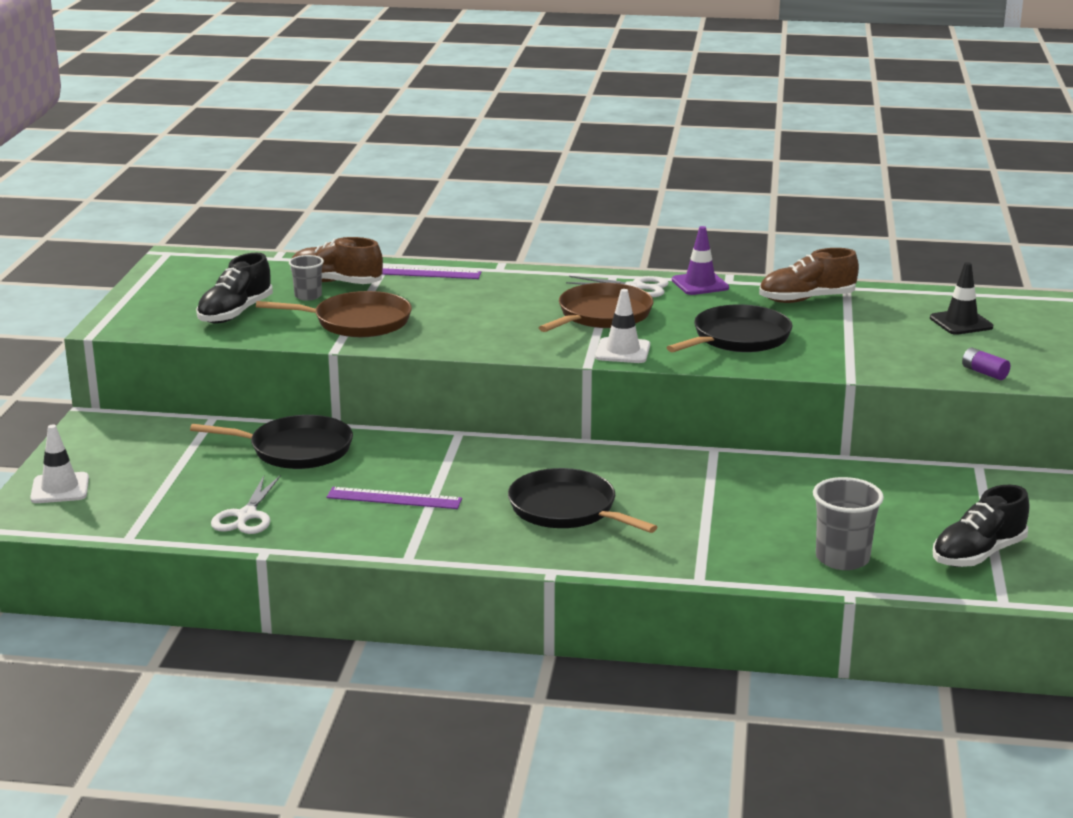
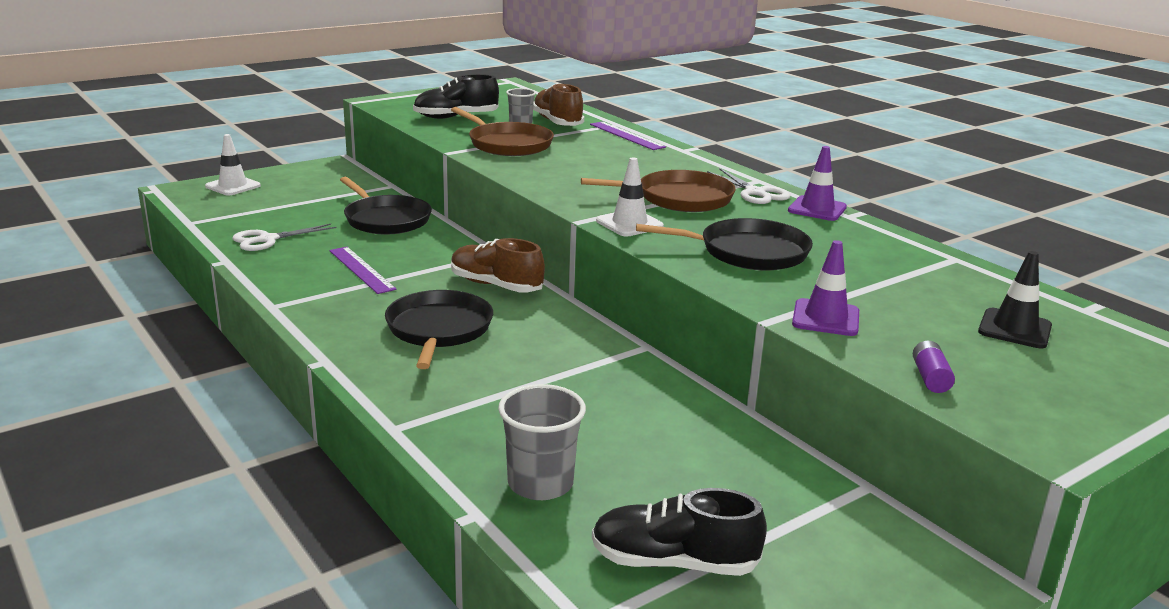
camera: 45 degrees right, 0 degrees up
brown shoe [759,248,859,303] -> brown shoe moved to [451,238,545,292]
none -> purple traffic cone [792,240,859,336]

